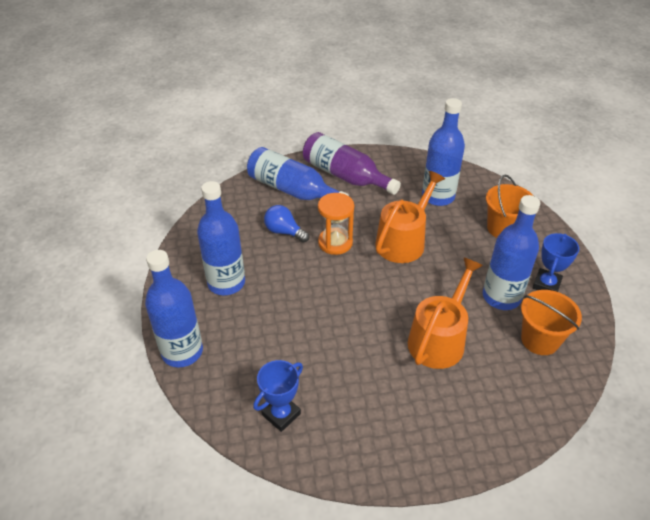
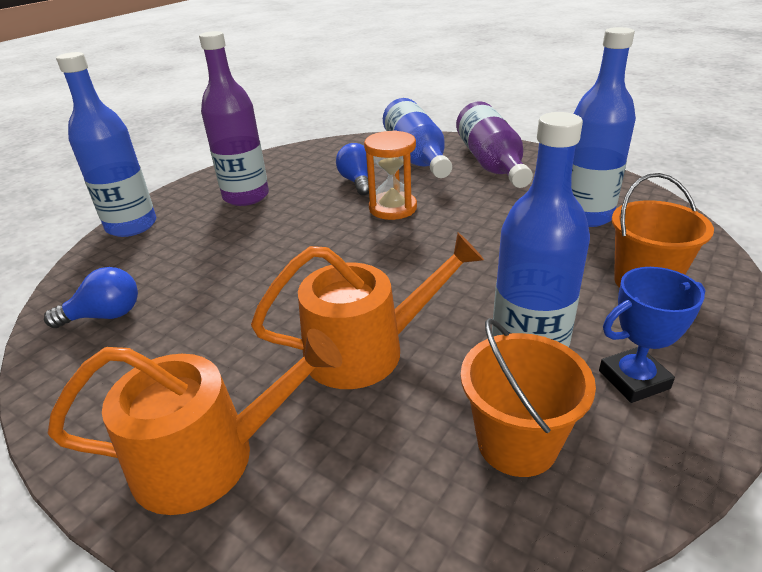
camera: 45 degrees right, 10 degrees down
blue bottle [197,181,245,295] -> purple bottle [199,31,269,206]
blue trophy [253,360,303,432] -> blue light bulb [44,267,138,328]
orange watering can [376,171,445,263] -> orange watering can moved to [48,329,342,515]

